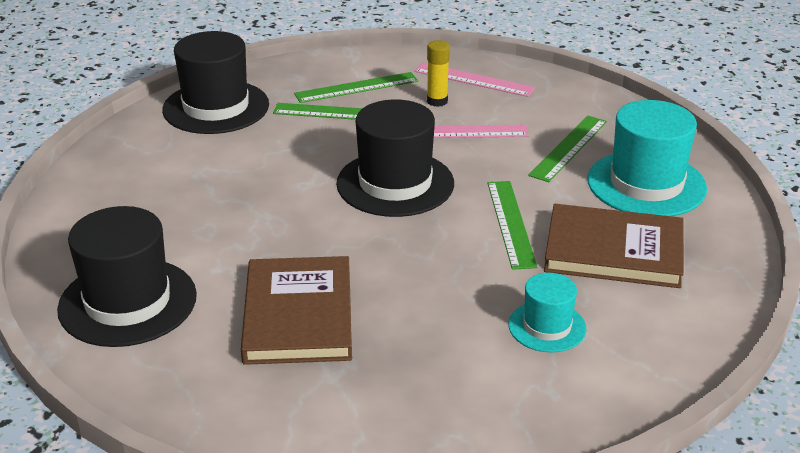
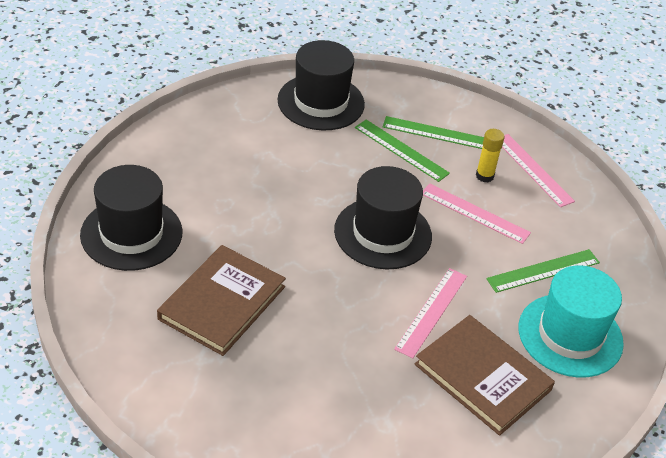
camera: 30 degrees right, 10 degrees up
green ruler [487,181,537,270] -> pink ruler [394,268,467,359]
turquoise hat [508,273,587,352] -> none

